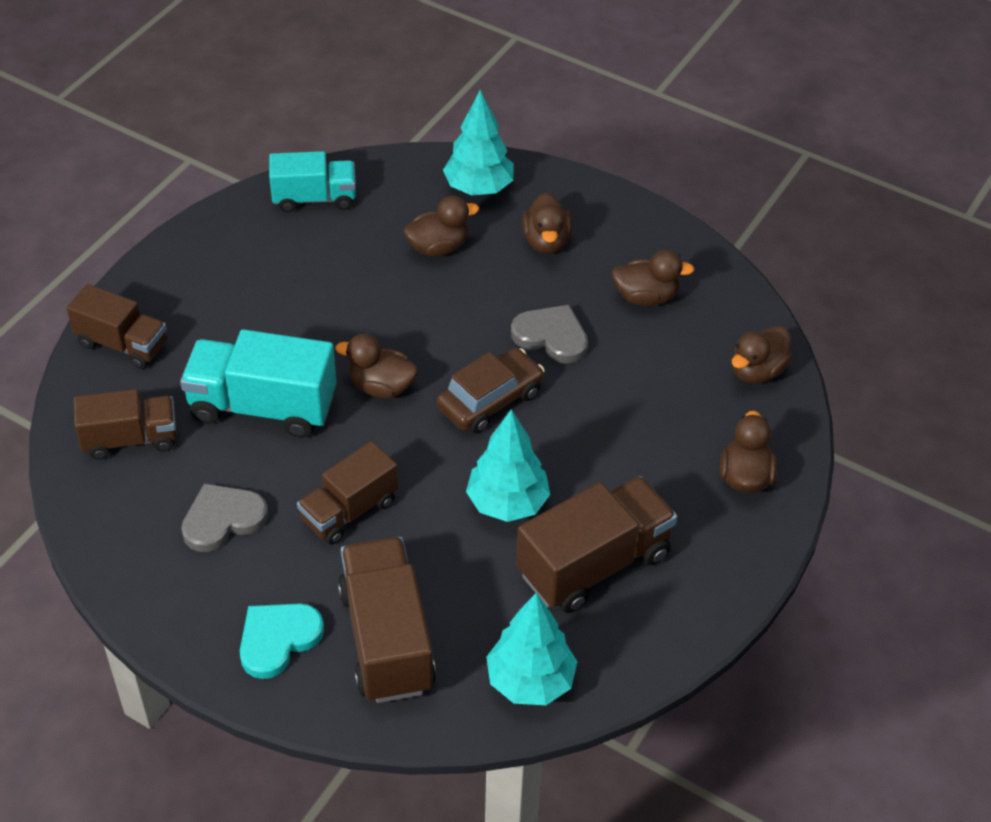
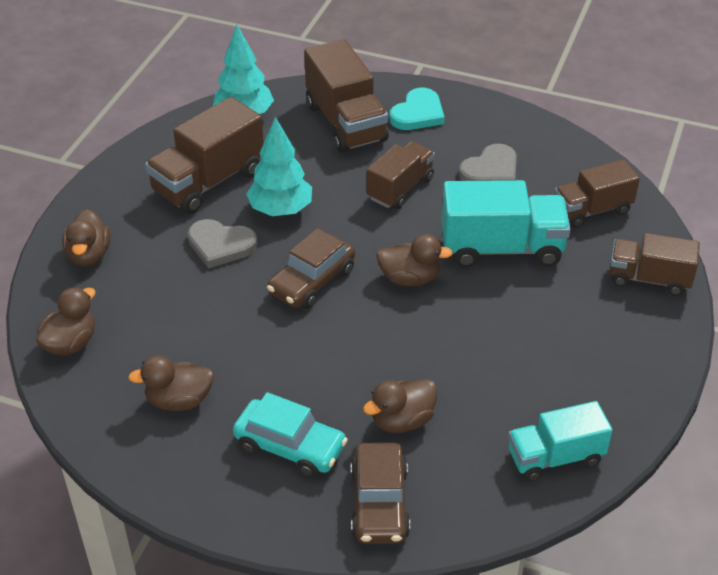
camera: 170 degrees right, 5 degrees down
turquoise tree [443,90,514,196] -> brown car [351,443,410,544]
grey heart [511,305,588,363] -> grey heart moved to [188,219,257,268]
brown duck [522,192,572,254] -> turquoise car [233,392,348,478]

